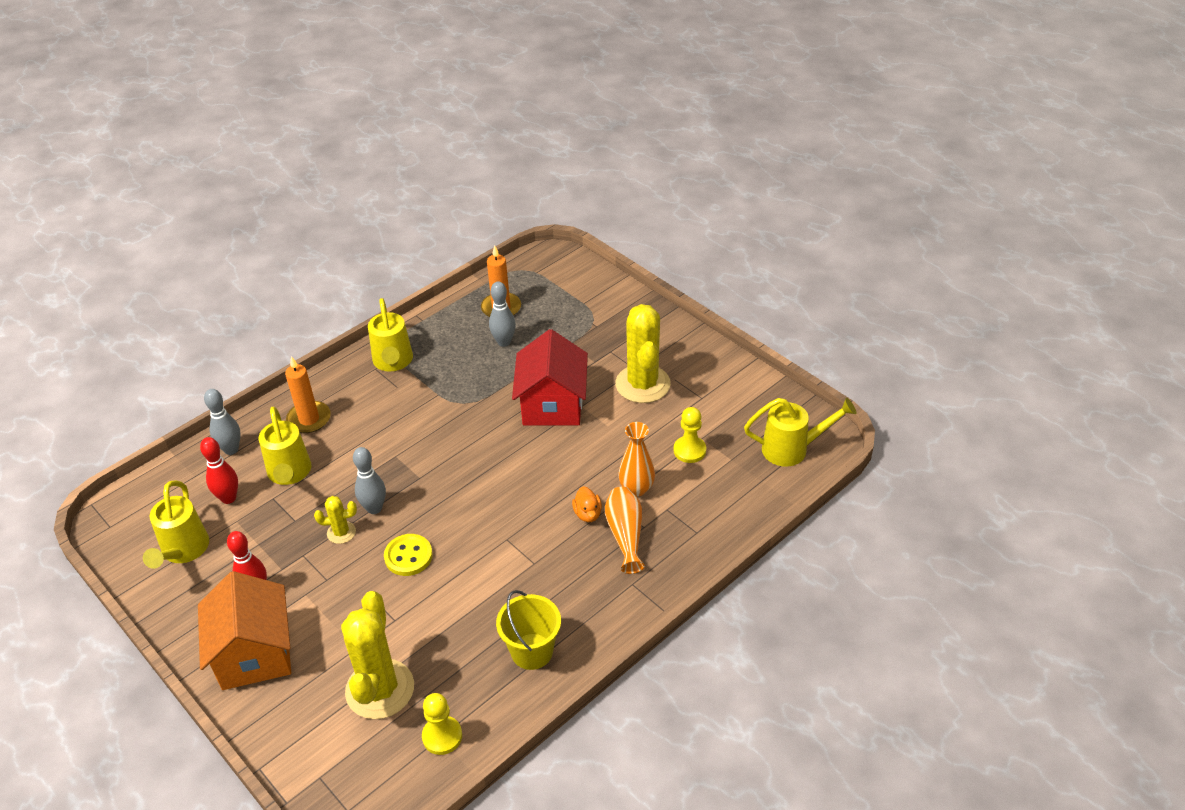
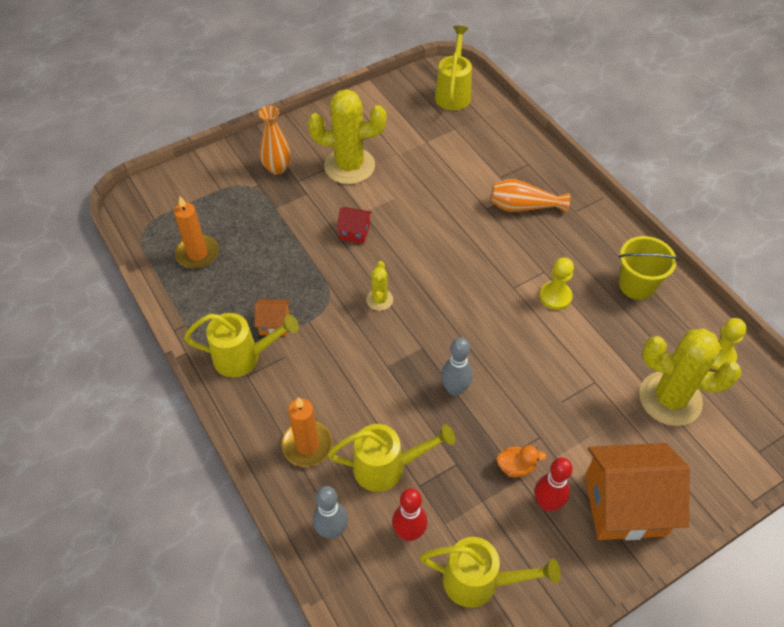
camera: 80 degrees left, 10 degrees up
yellow cactus [314,496,357,544] -> yellow cactus moved to [366,261,393,311]
yellow button [384,534,433,576] -> none
grey bowling pin [489,281,516,347] -> none
red house [512,329,588,425] -> red house [336,207,372,244], size x0.45
orange duck [572,486,602,522] -> orange duck moved to [496,445,547,477]
orange vase [618,422,655,496] -> orange vase moved to [259,106,291,175]
yellow pawn [673,407,706,463] -> yellow pawn moved to [540,257,574,310]
none -> orange house [254,299,290,336]

